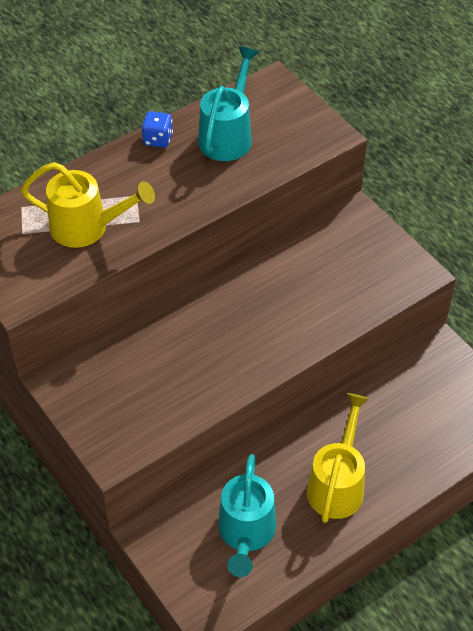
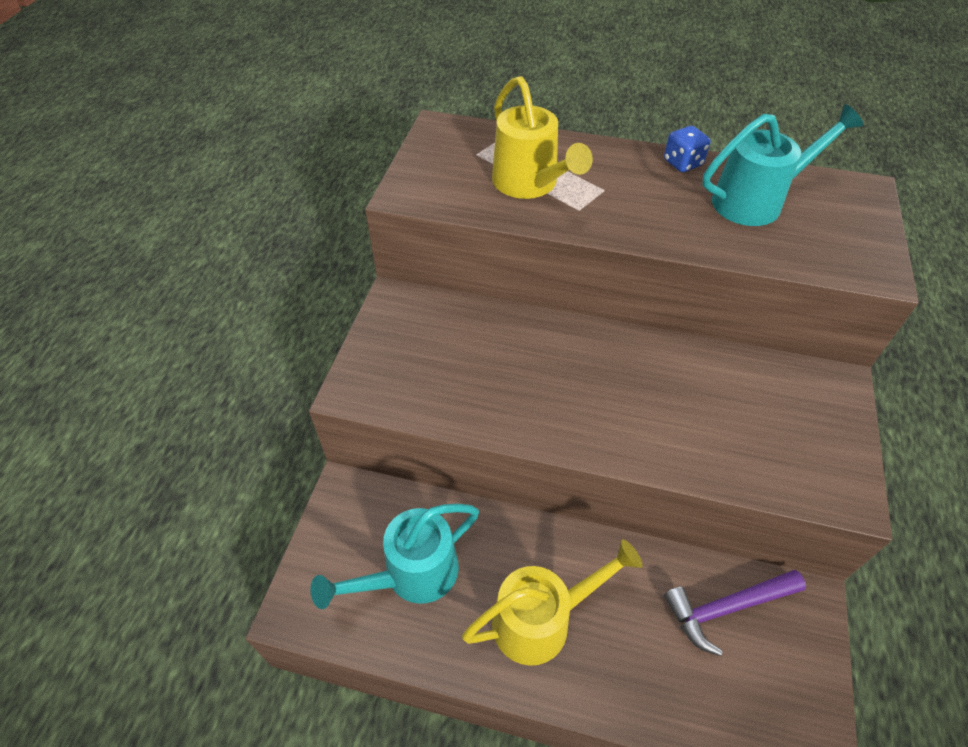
camera: 50 degrees right, 0 degrees up
none -> purple hammer [664,570,806,656]

